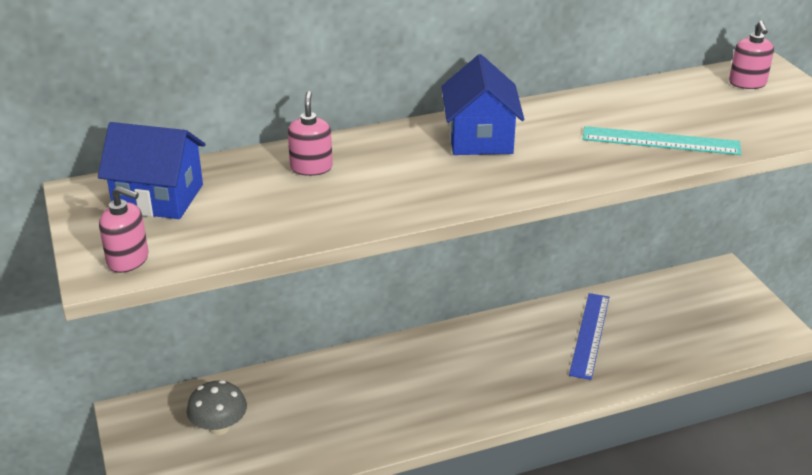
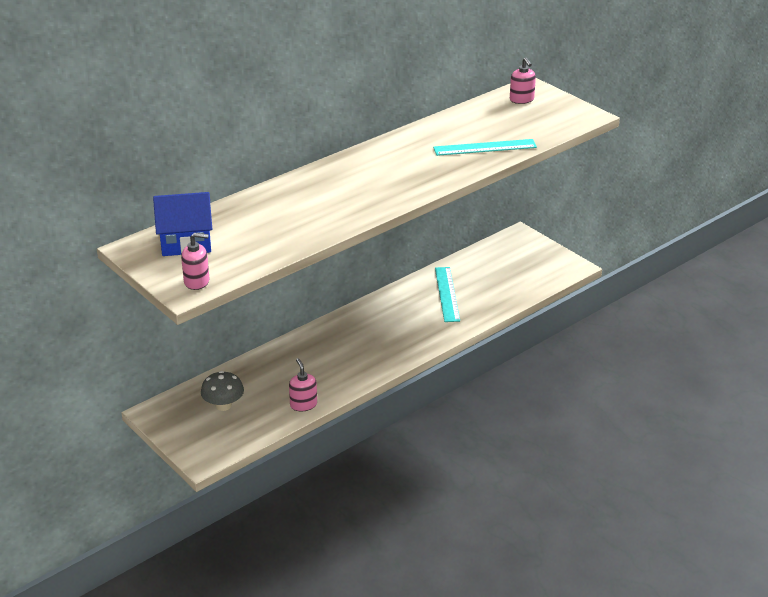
camera: 20 degrees left, 0 degrees up
pink soap dispenser [288,91,333,176] -> pink soap dispenser moved to [289,358,317,412]
blue house [442,54,524,155] -> none
blue ruler [569,293,609,380] -> turquoise ruler [435,267,460,322]

